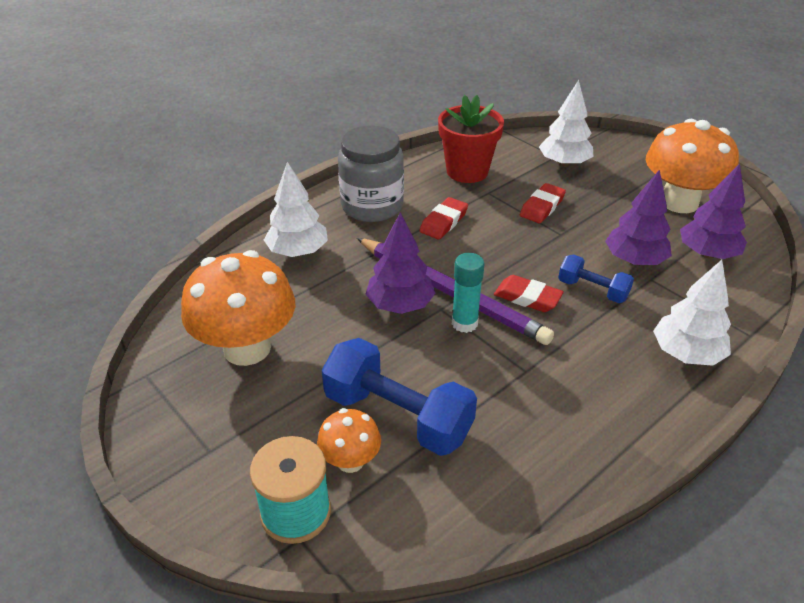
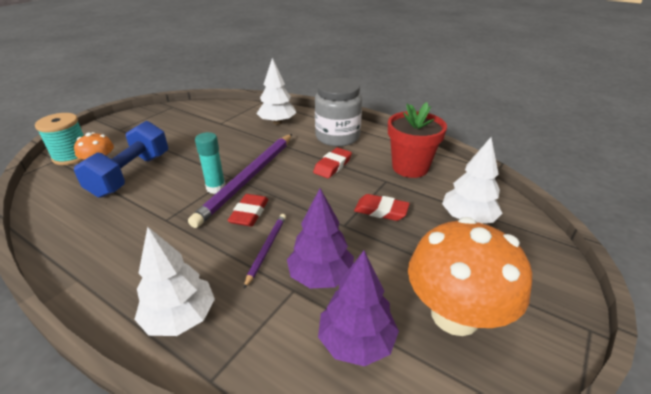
camera: 75 degrees right, 5 degrees down
orange mushroom [181,250,295,366] -> none
purple tree [365,212,435,314] -> none
red eraser [419,197,468,239] -> red eraser turned 75 degrees counterclockwise [313,147,352,178]
blue dumbbell [558,254,634,303] -> purple pencil [244,214,286,288]

